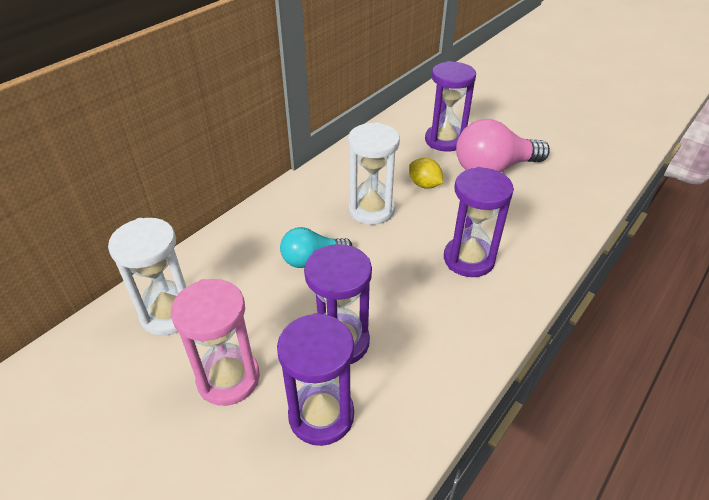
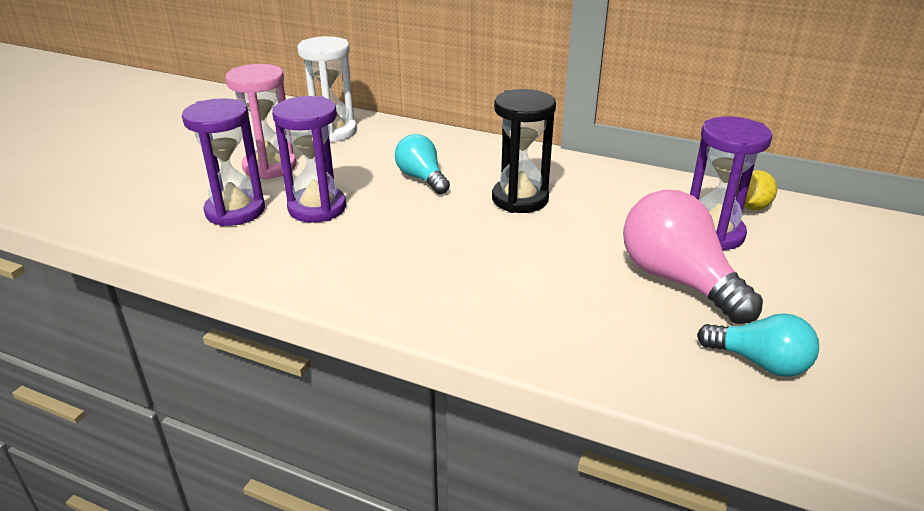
camera: 75 degrees right, 10 degrees down
white hourglass [348,122,400,225] -> black hourglass [492,89,556,213]
yellow lemon [409,158,443,189] -> yellow lemon moved to [736,170,777,210]
purple hourglass [444,167,514,277] -> none
none -> turquoise light bulb [697,313,819,377]

